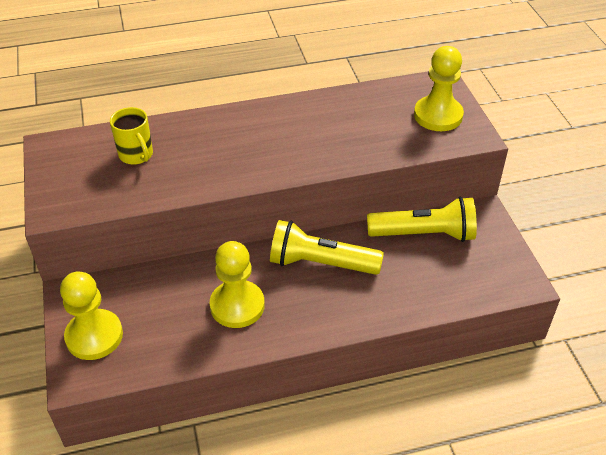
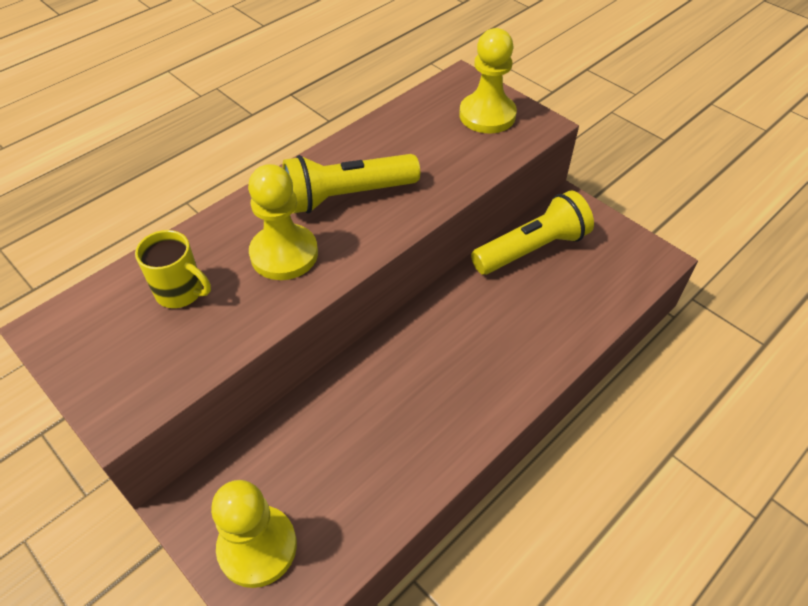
camera: 30 degrees left, 5 degrees up
yellow pawn [210,241,265,328] -> yellow pawn moved to [248,164,318,280]
yellow flashlight [270,220,384,275] -> yellow flashlight moved to [282,154,420,213]

